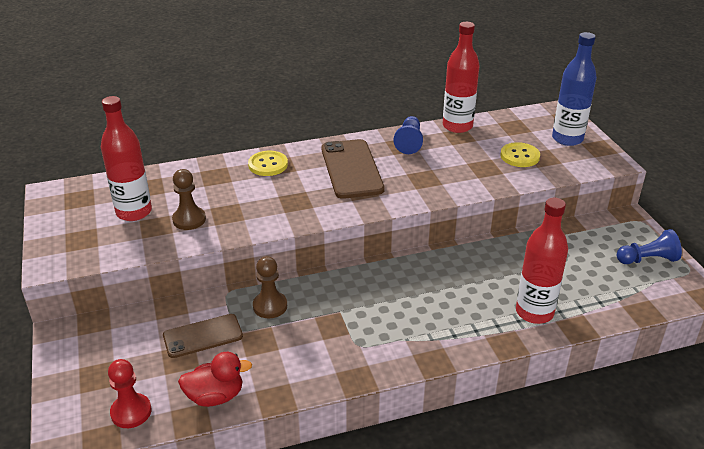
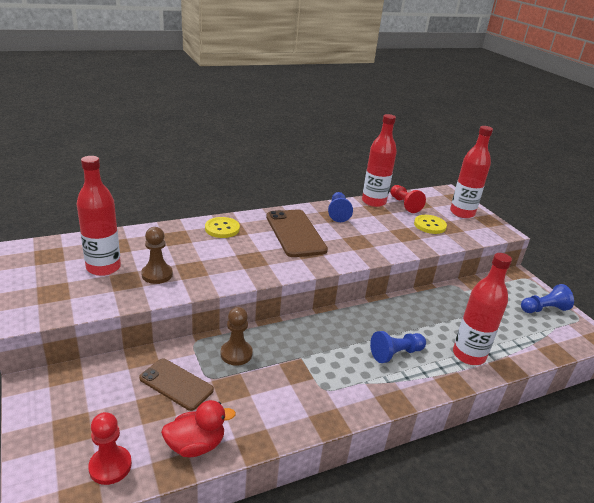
camera: 10 degrees left, 5 degrees down
brown phone [163,314,243,358] -> brown phone turned 60 degrees clockwise [139,358,214,411]
blue bottle [552,32,597,146] -> red bottle [450,126,493,218]
none -> blue pawn [370,331,426,363]
none -> red pawn [390,185,426,213]

